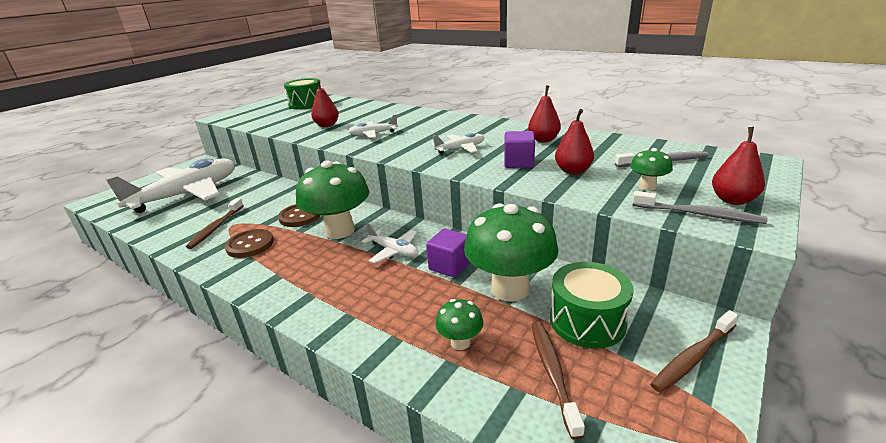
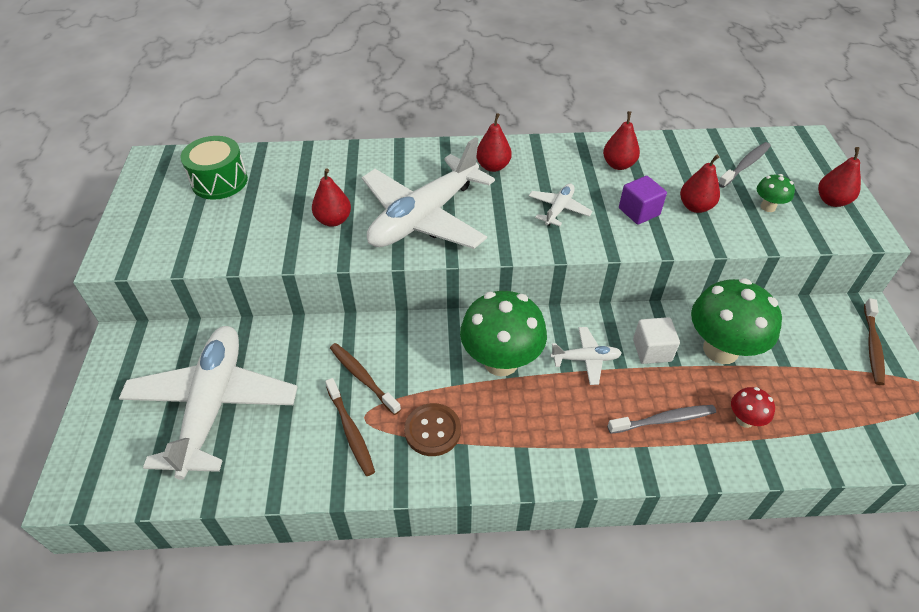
camera: 40 degrees left, 20 degrees up
brown button [278,204,321,227] -> none
white plane [348,115,398,138] -> white plane [362,137,495,249], size x2.31
purple cube [426,229,471,278] -> white cube [633,317,680,364]
green mushroom [436,299,484,350] -> red mushroom [731,387,775,428]
brown toothbrush [531,321,585,440] -> brown toothbrush moved to [330,343,401,415]
green drum [550,262,634,349] -> none
grey toothbrush [632,191,768,224] -> grey toothbrush moved to [608,405,716,434]
none -> red pear [476,113,512,172]

